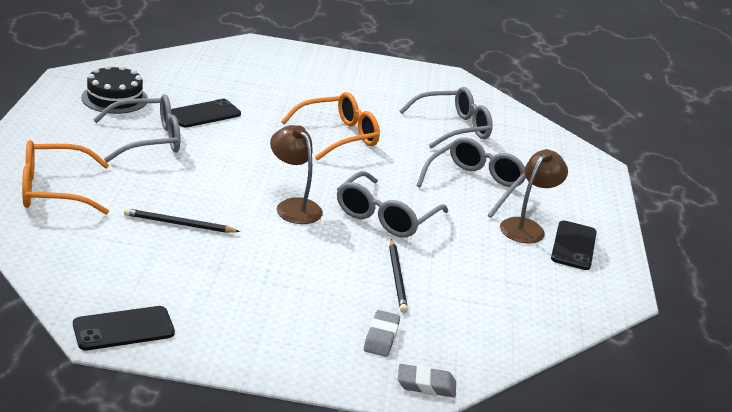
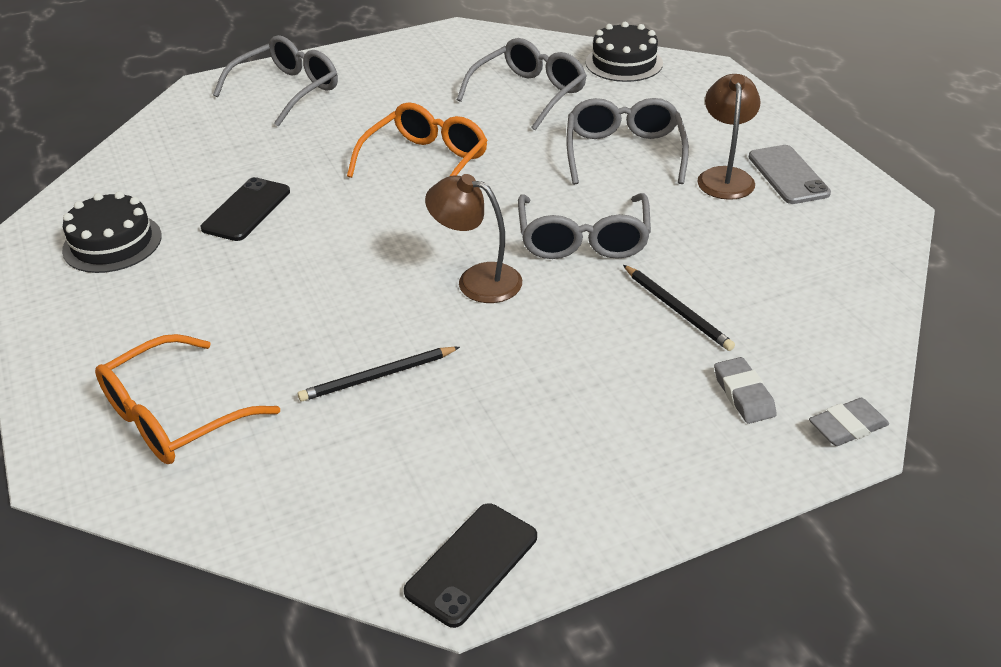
camera: 25 degrees left, 10 degrees up
grey glasses [93,94,180,162] -> grey glasses moved to [213,35,338,127]
black phone [551,220,597,270] -> grey phone [749,145,831,204]
none -> black cake [586,22,663,82]

